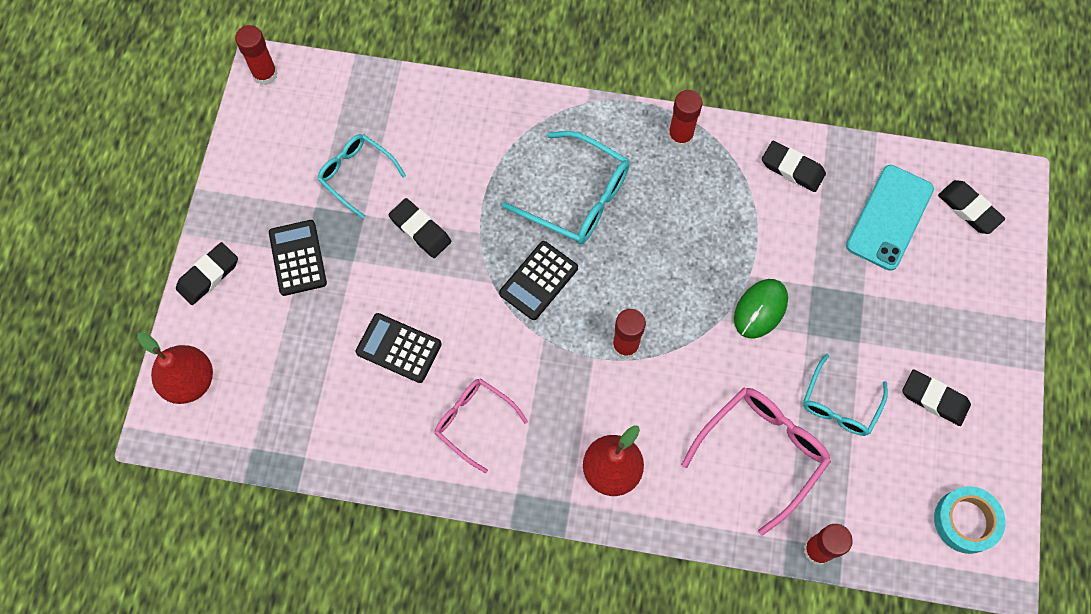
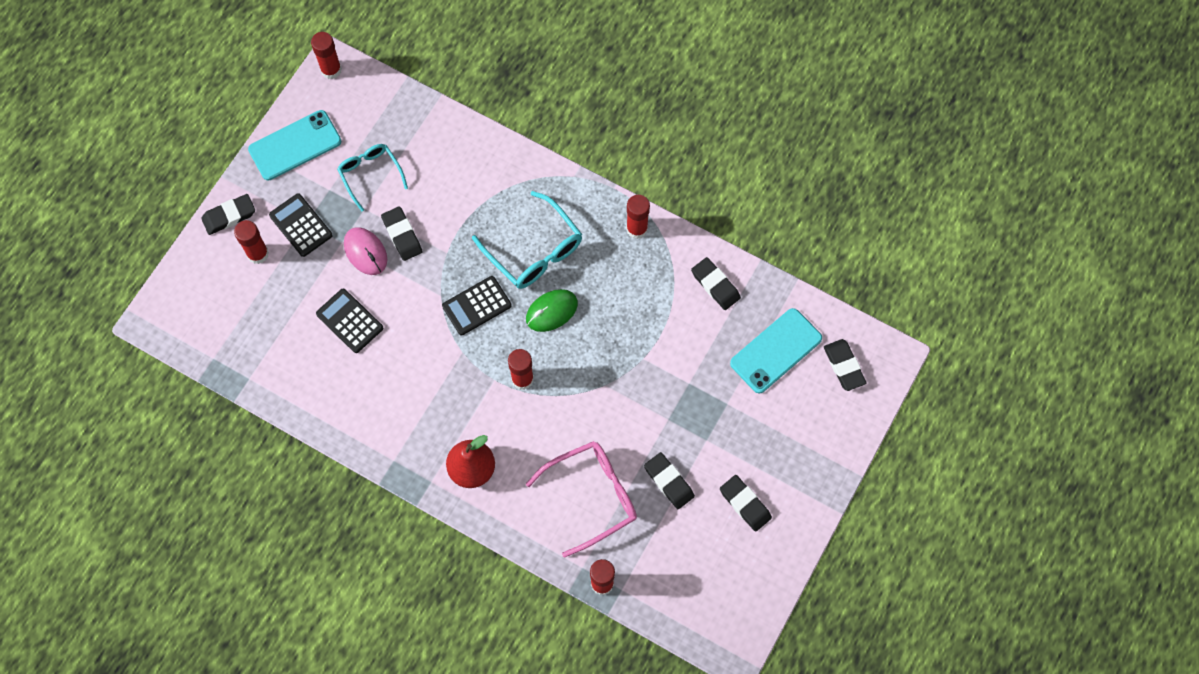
camera: 20 degrees right, 0 degrees up
red pear [137,332,213,404] -> none
black calculator [269,220,327,296] -> black calculator turned 45 degrees counterclockwise [269,193,333,257]
pink glasses [435,378,528,474] -> none
green mouse [734,279,788,339] -> green mouse moved to [526,289,578,332]
turquoise glasses [803,354,888,436] -> black eraser [644,452,695,509]
turquoise tape [934,486,1005,554] -> none
none -> red glue stick [234,220,269,264]
none -> turquoise phone [248,110,341,180]
none -> pink mouse [344,227,387,275]

